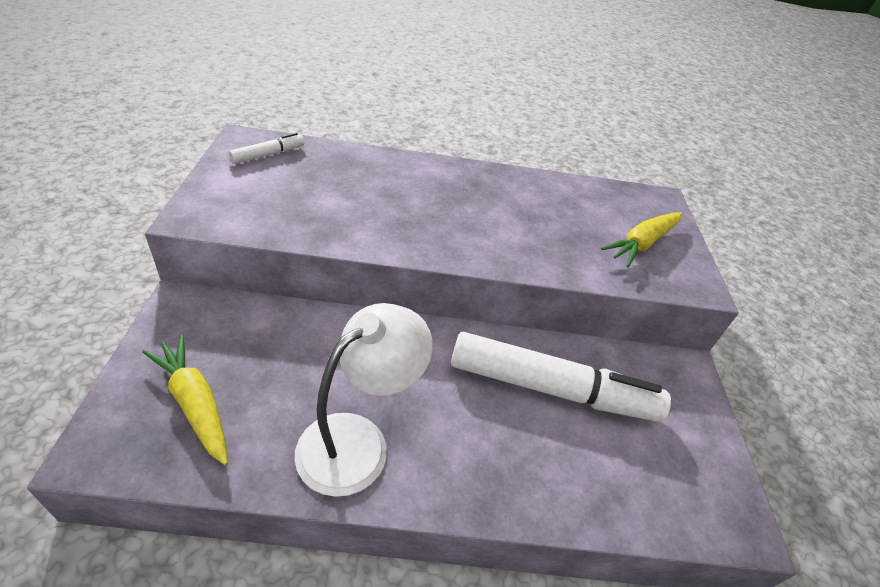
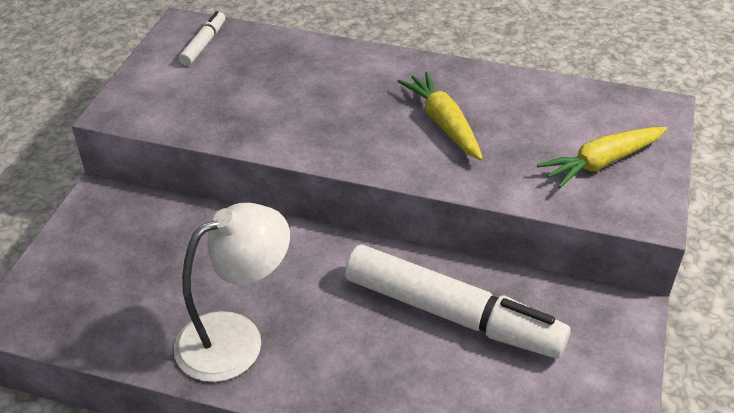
camera: 20 degrees right, 0 degrees up
yellow carrot [142,335,228,465] -> yellow carrot moved to [397,72,483,160]
white marker [229,133,305,164] -> white marker turned 45 degrees counterclockwise [179,11,225,66]

